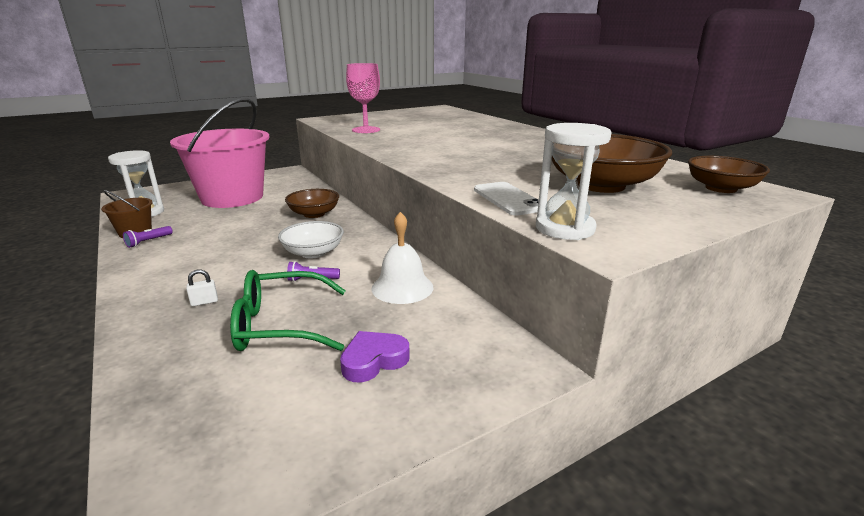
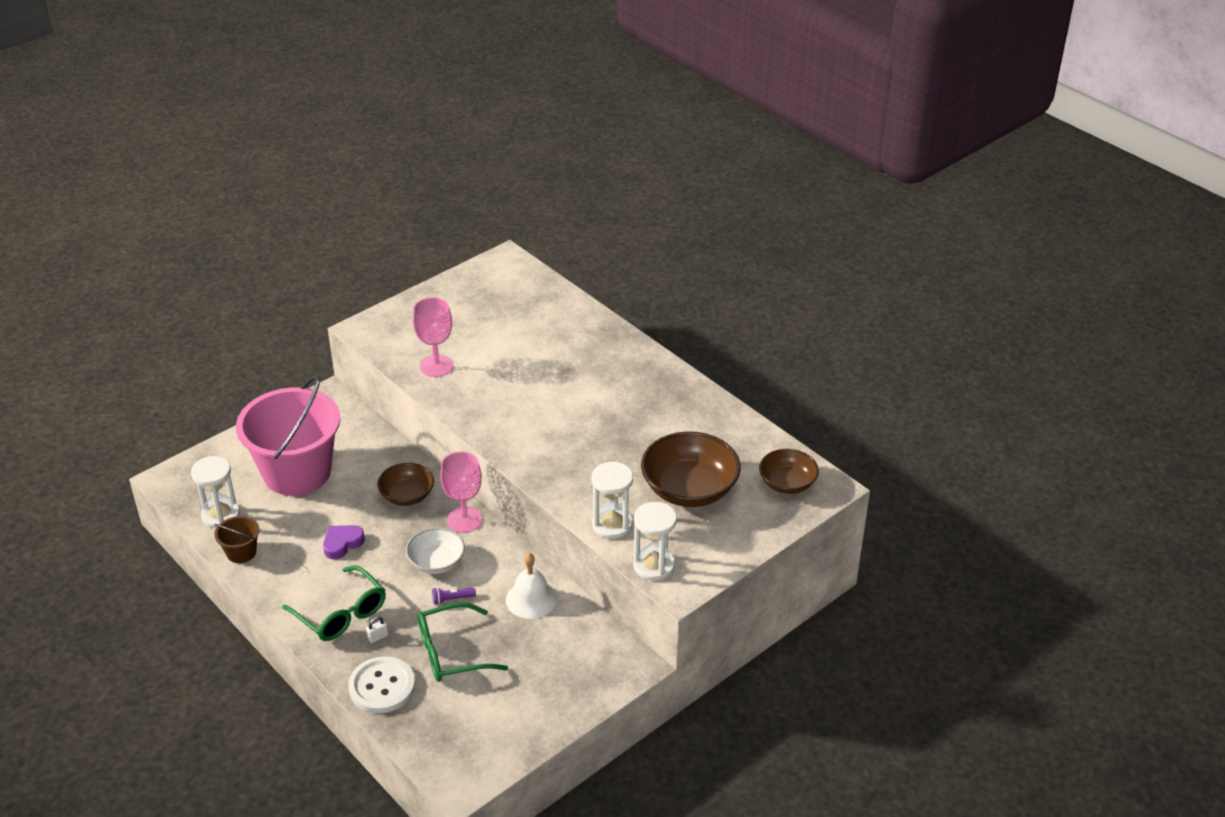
camera: 10 degrees left, 15 degrees up
purple flashlight [123,226,173,248] -> none
purple heart [340,331,410,382] -> purple heart moved to [323,525,365,559]
white phone [474,182,539,215] -> white hourglass [592,461,633,539]
none -> green glasses [282,565,386,641]
none -> white button [348,656,415,713]
none -> pink goblet [440,451,482,533]

